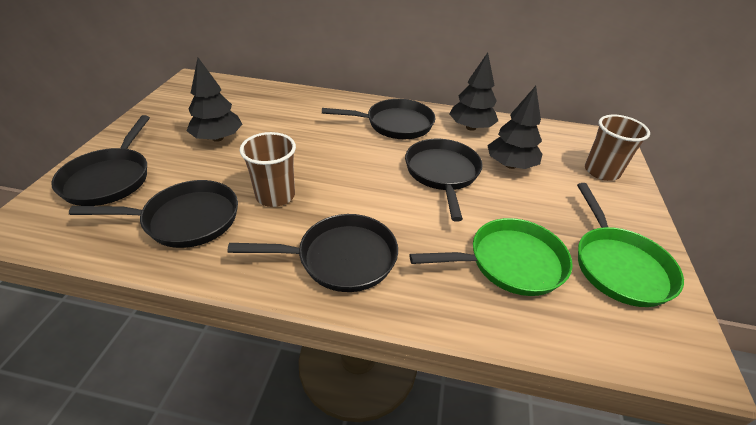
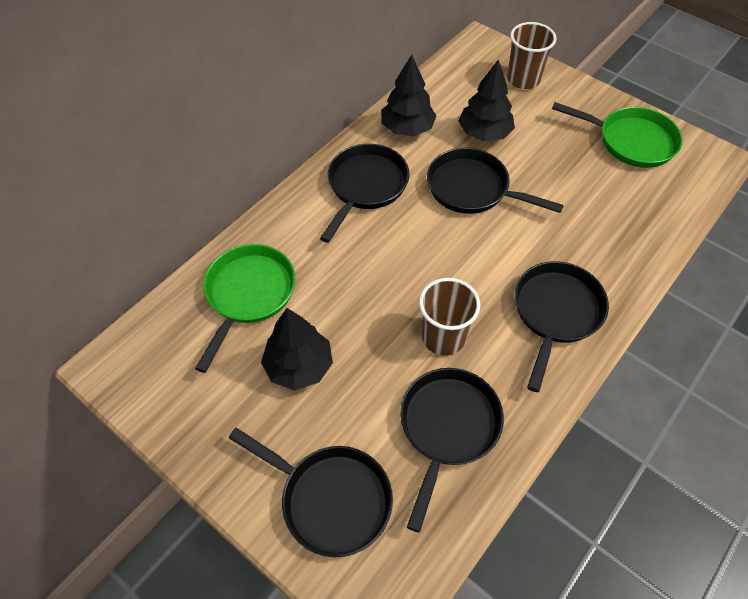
camera: 60 degrees left, 15 degrees up
green pan [409,218,573,296] -> green pan moved to [195,244,296,373]

